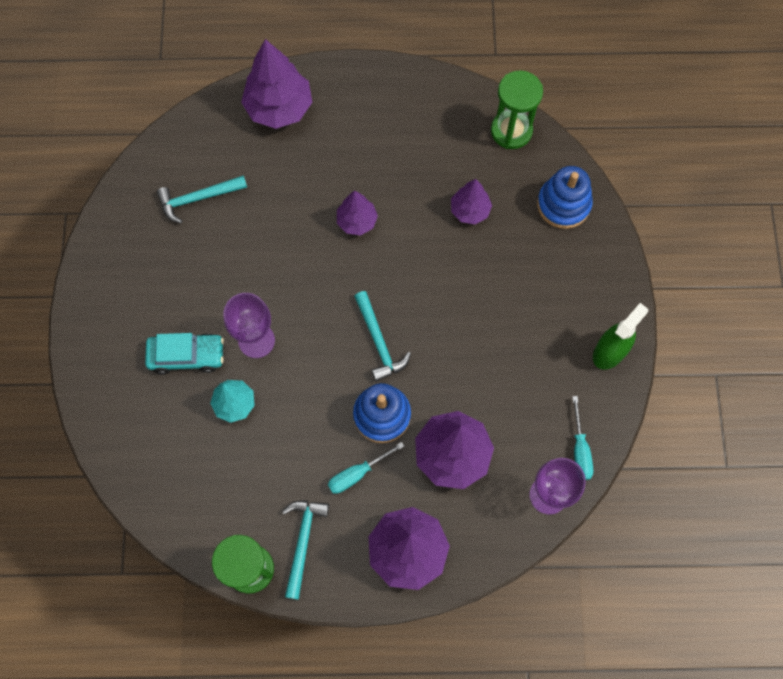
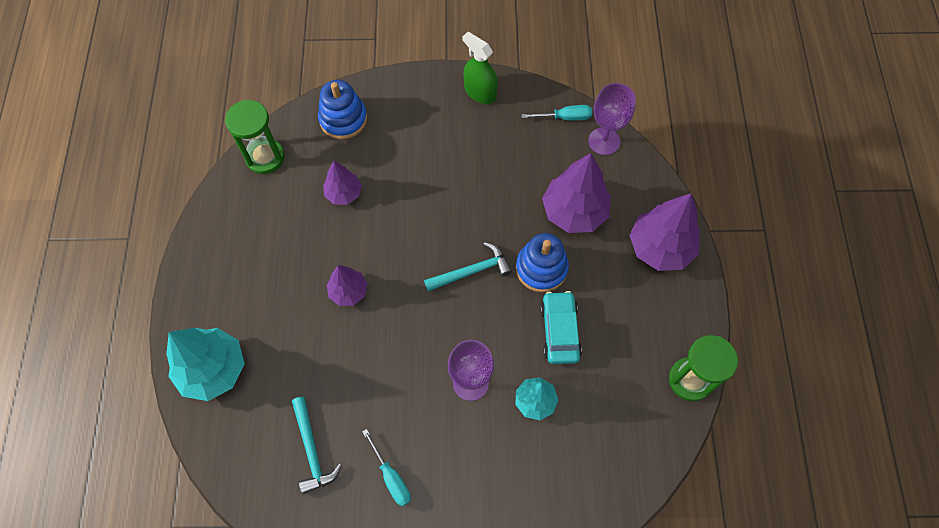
camera: 90 degrees left, 5 degrees down
turquoise car [145,333,224,374] -> turquoise car moved to [540,291,582,364]
purple tree [241,39,312,129] -> turquoise tree [166,328,245,401]
turquoise hammer [282,501,329,600] -> none
turquoise screwdriver [328,442,404,494] -> turquoise screwdriver moved to [362,429,411,507]

